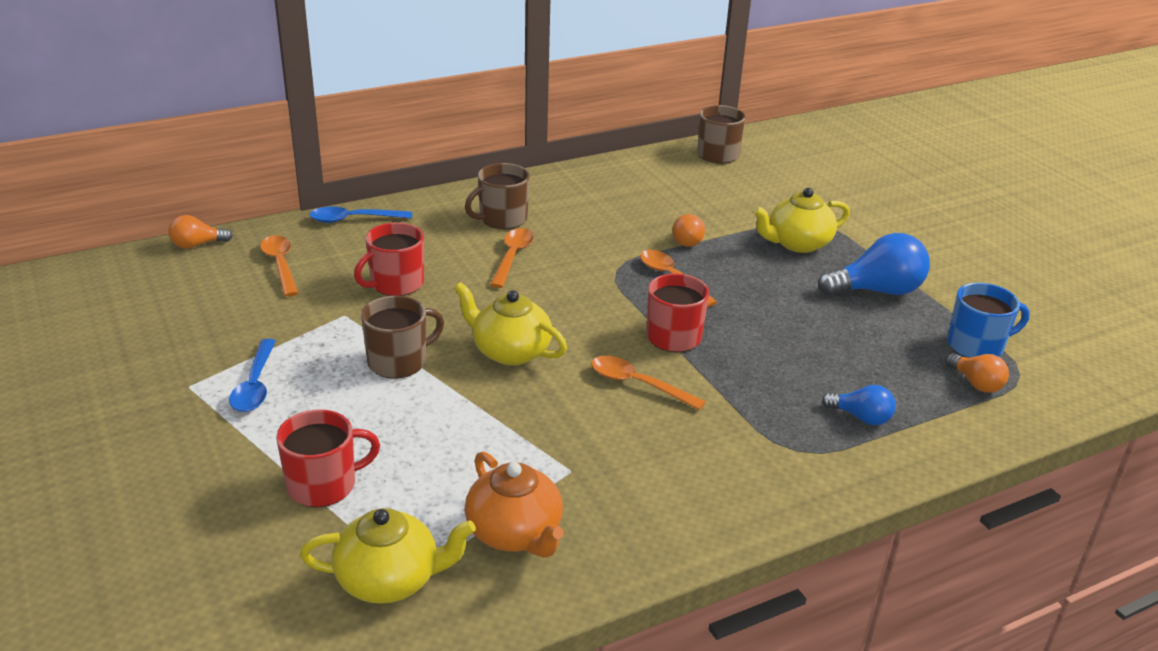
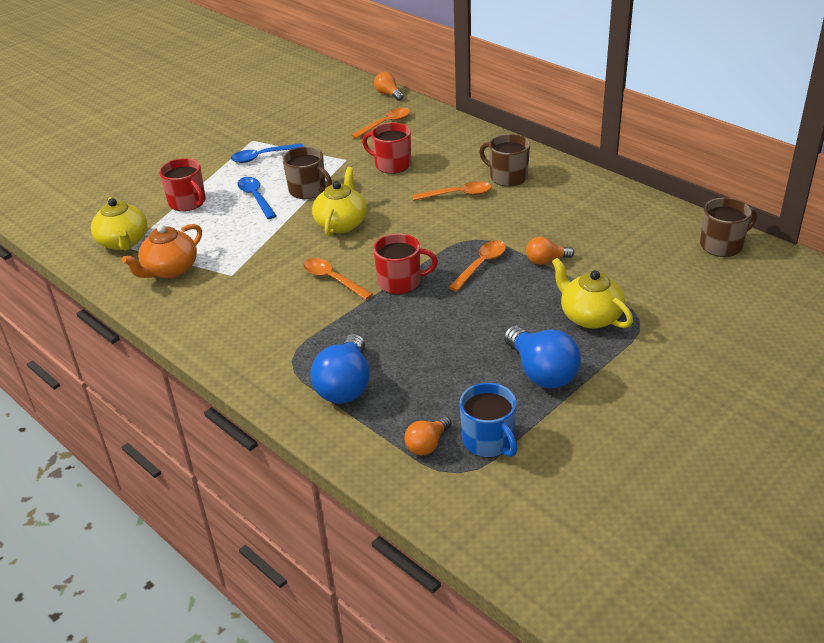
camera: 75 degrees right, 5 degrees up
blue spoon [309,206,412,223] -> blue spoon moved to [238,177,276,219]
orange spoon [591,356,706,410] -> orange spoon turned 60 degrees counterclockwise [303,258,373,300]
blue light bulb [822,385,896,425] -> blue light bulb [310,334,370,404], size x1.80

